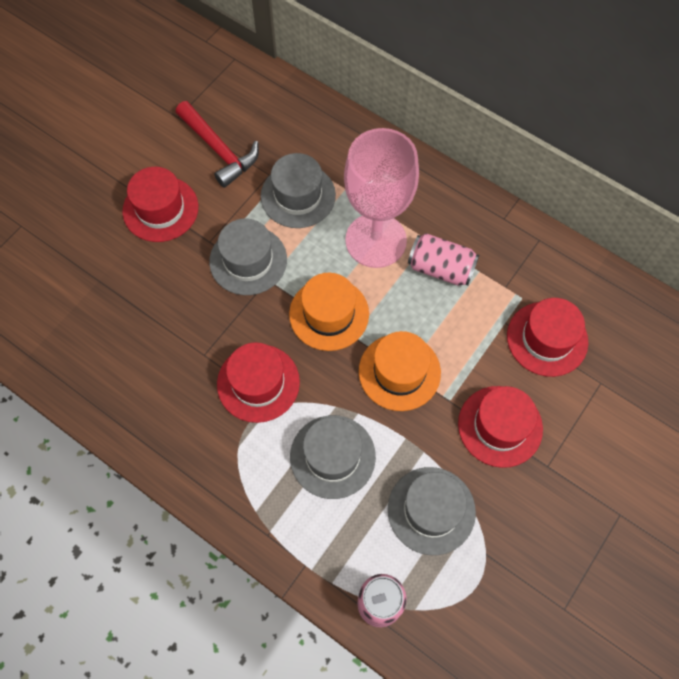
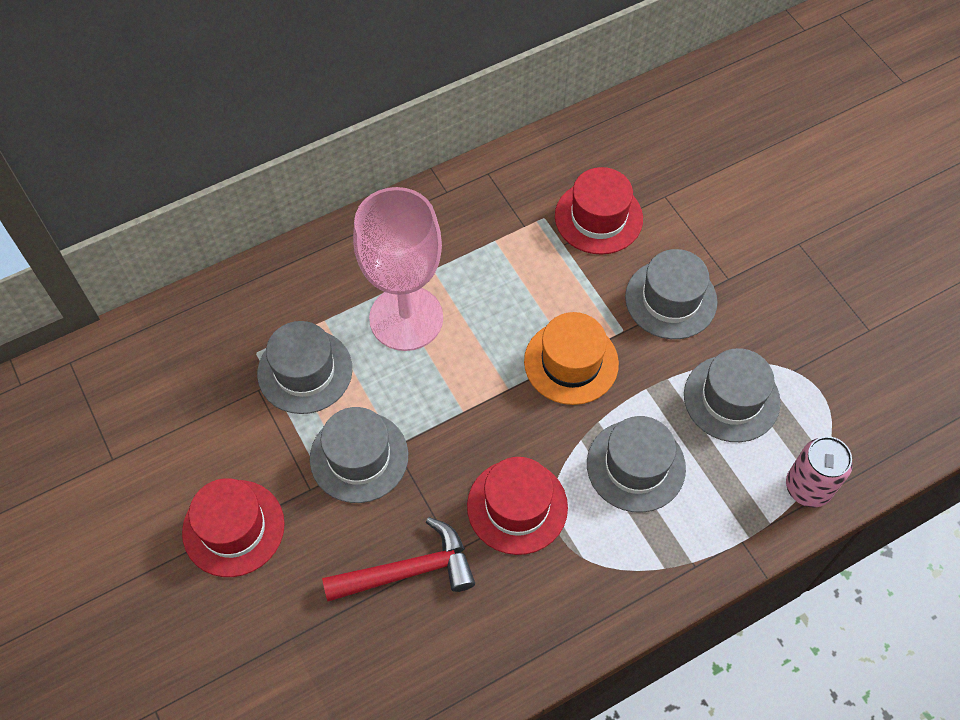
camera: 65 degrees left, 5 degrees down
red hammer [176,101,259,188] -> red hammer moved to [322,517,475,601]
orange hat [289,273,369,351] -> none
pink can [408,233,479,286] -> none
red hat [458,386,543,468] -> grey hat [625,249,717,339]

